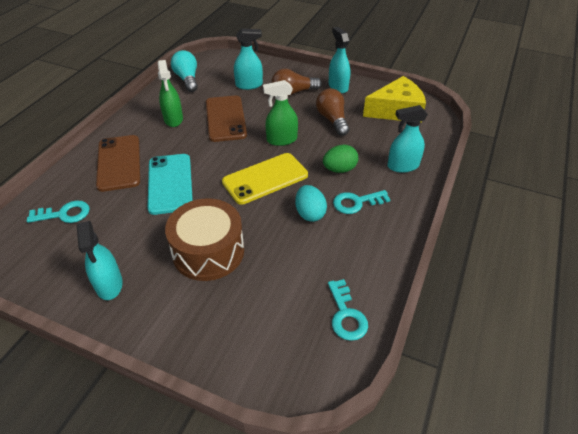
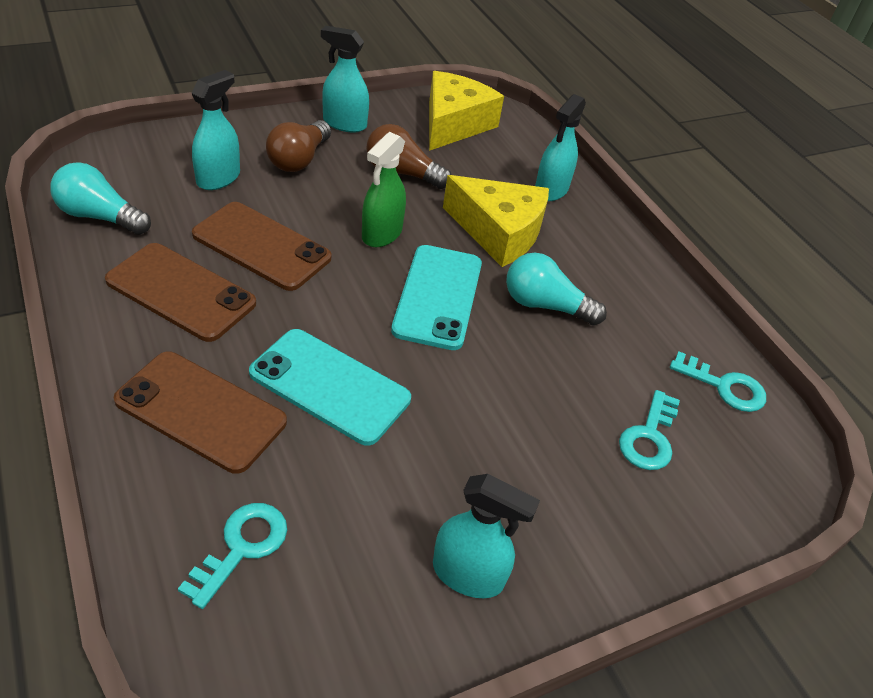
camera: 55 degrees left, 0 degrees up
green spray bottle [158,60,183,127] -> brown phone [105,243,256,342]
brown drum [165,198,244,281] -> none
yellow phone [222,153,308,205] -> turquoise phone [391,245,482,350]
turquoise egg [295,185,327,222] -> turquoise light bulb [506,253,607,326]
green egg [323,145,358,173] -> yellow cheese [443,175,549,267]
turquoise key [333,190,391,214] -> turquoise key moved to [619,390,680,470]

